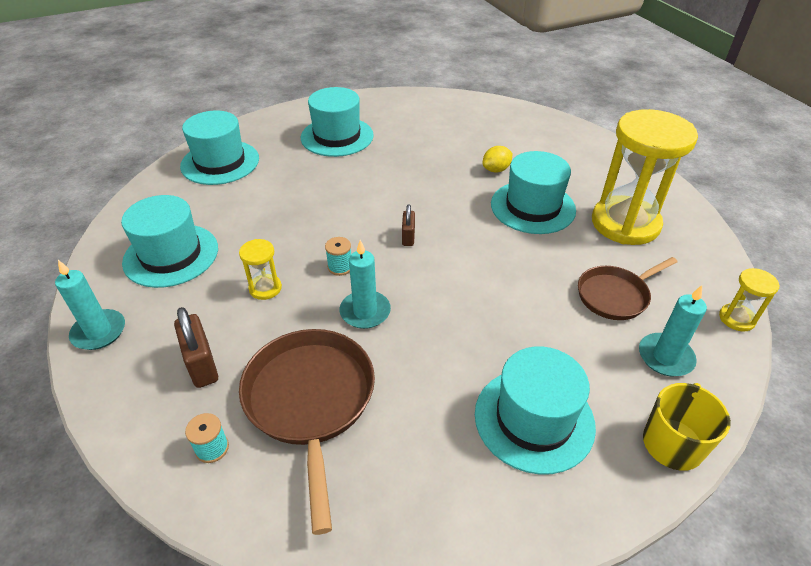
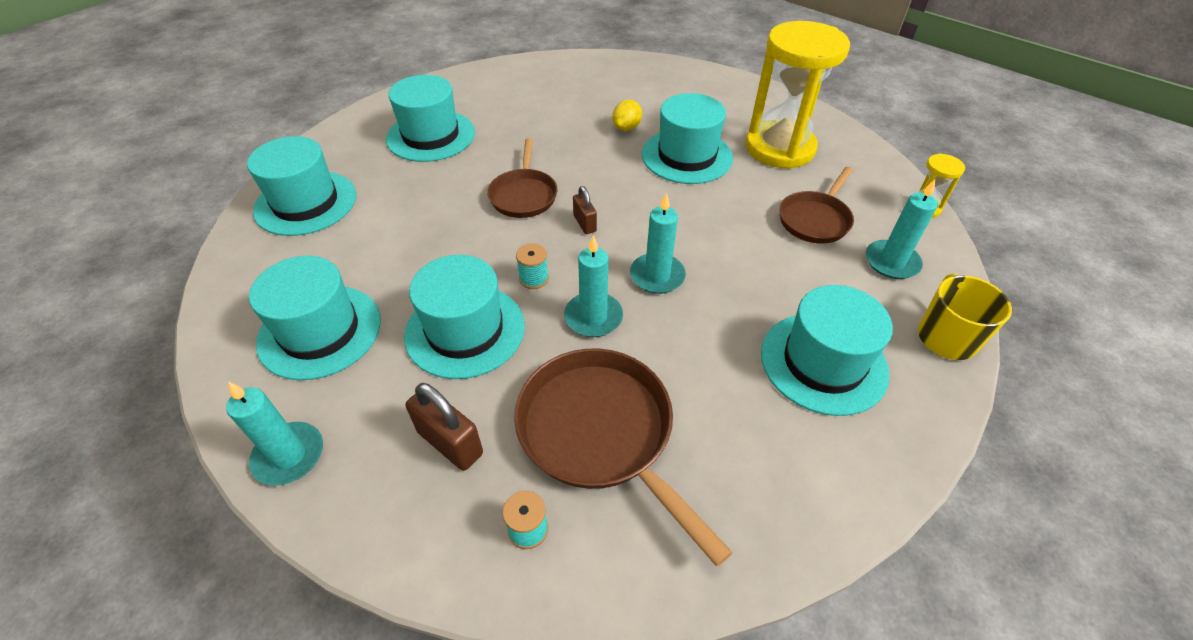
camera: 25 degrees left, 5 degrees up
yellow hourglass [239,239,282,300] -> turquoise hat [404,255,525,379]
none -> brown pan [487,138,557,218]
none -> turquoise candle [630,193,686,294]

